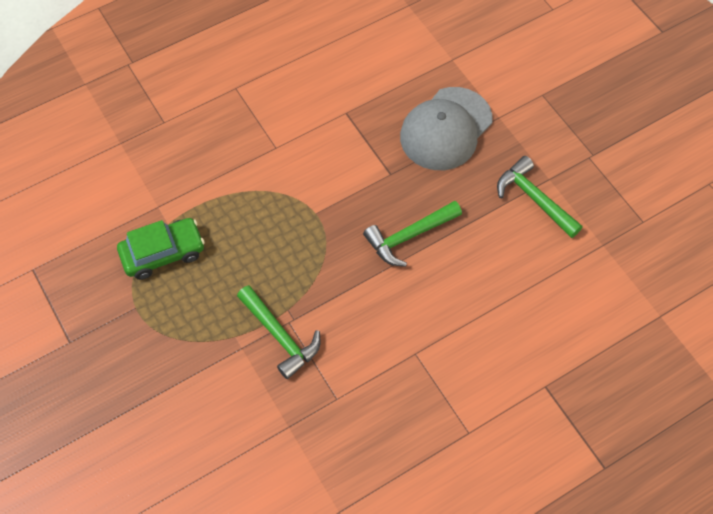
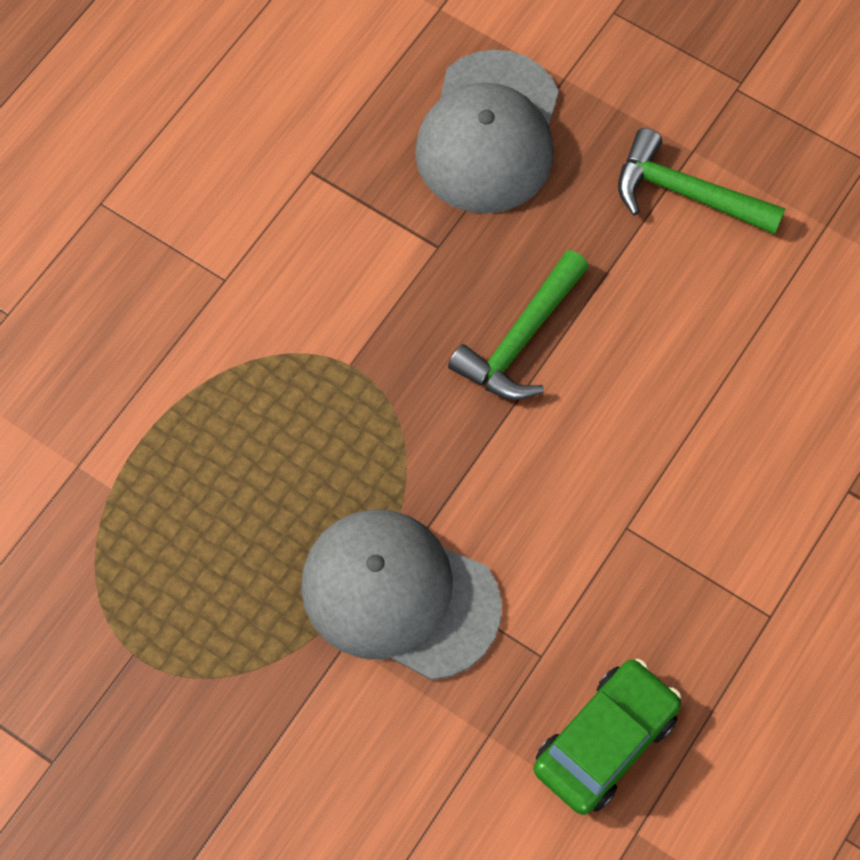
camera: 25 degrees left, 5 degrees up
green car [117,218,205,280] -> green car moved to [534,659,681,815]
green hammer [237,285,320,379] -> grey cap [301,509,502,680]

